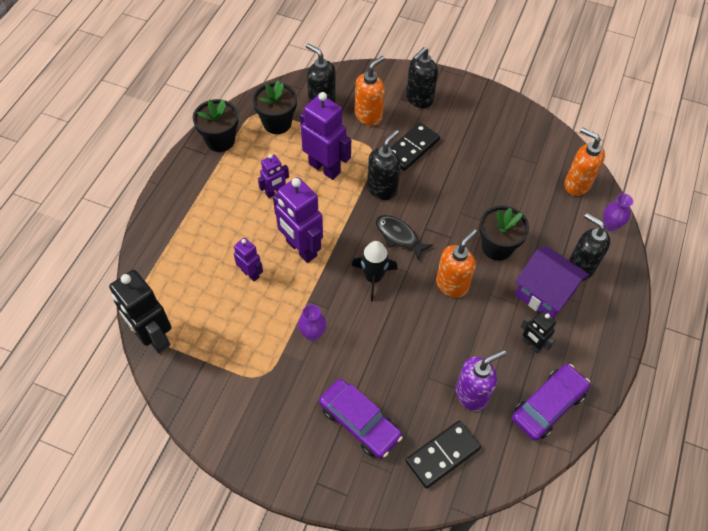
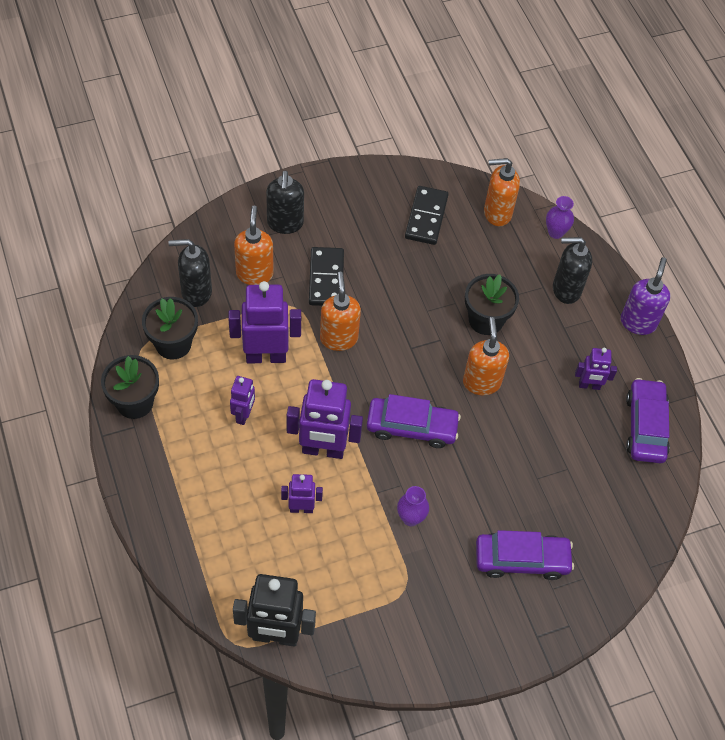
camera: 45 degrees left, 0 degrees up
black rocket [351,241,398,301] -> purple car [366,394,461,448]
black soap dispenser [367,130,401,200] -> orange soap dispenser [320,272,361,351]
black fish [376,215,433,260] -> none
black domino [406,420,481,488] -> black domino moved to [405,186,448,245]
purple soap dispenser [456,349,506,411] -> purple soap dispenser moved to [621,257,670,335]
purple house [515,246,589,318] -> none
black robot [521,311,556,353] -> purple robot [575,348,617,390]

